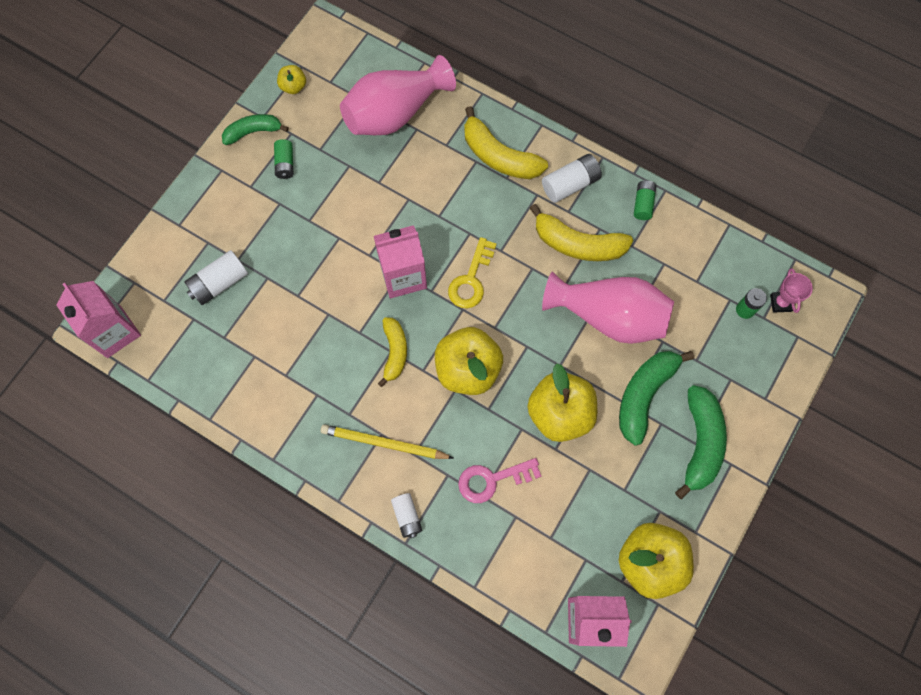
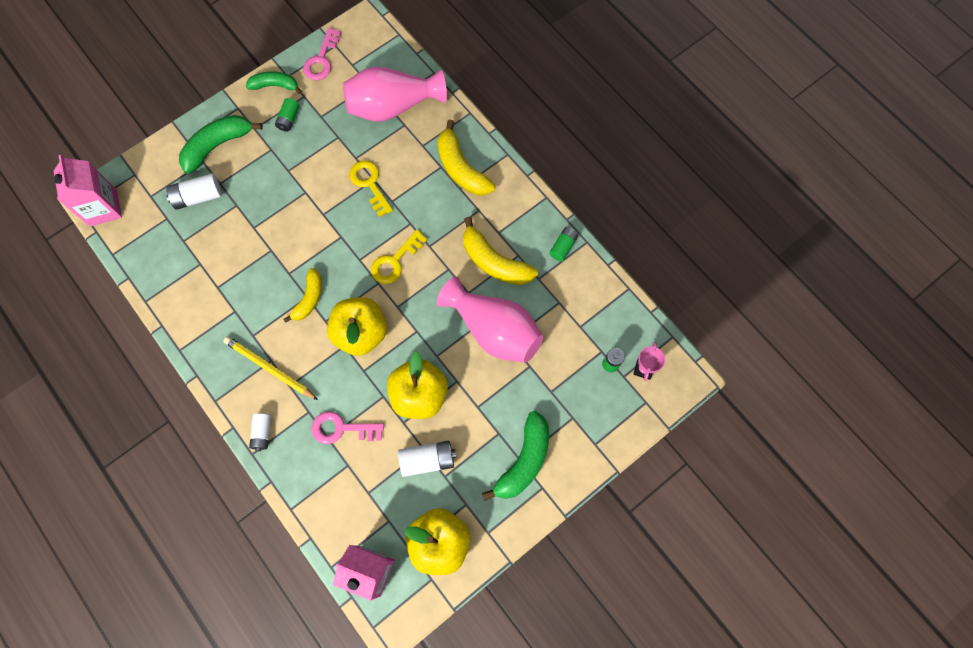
camera: 20 degrees right, 0 degrees up
yellow apple [277,65,306,94] -> pink key [303,28,341,80]
pink carton [374,225,427,298] -> none
white battery [542,154,602,203] -> white battery moved to [398,441,456,477]
green banana [619,351,694,446] -> green banana moved to [179,115,263,174]
none -> yellow key [349,161,393,217]

